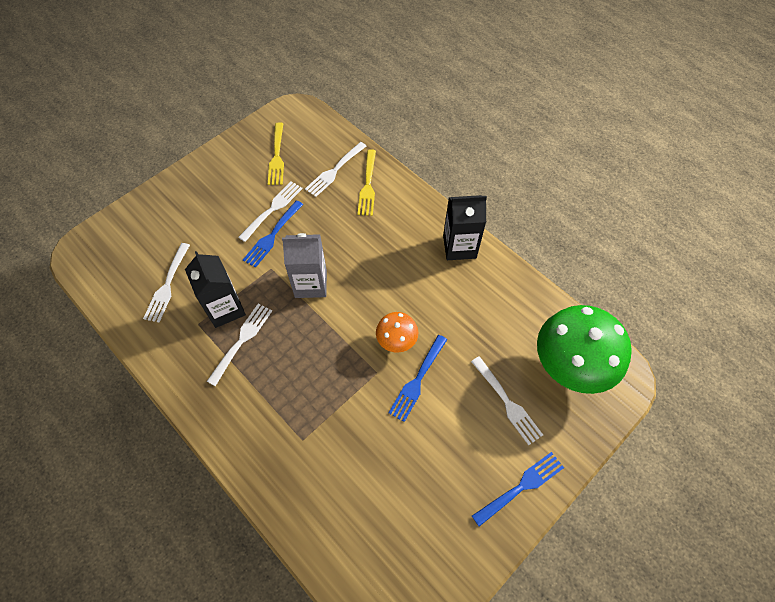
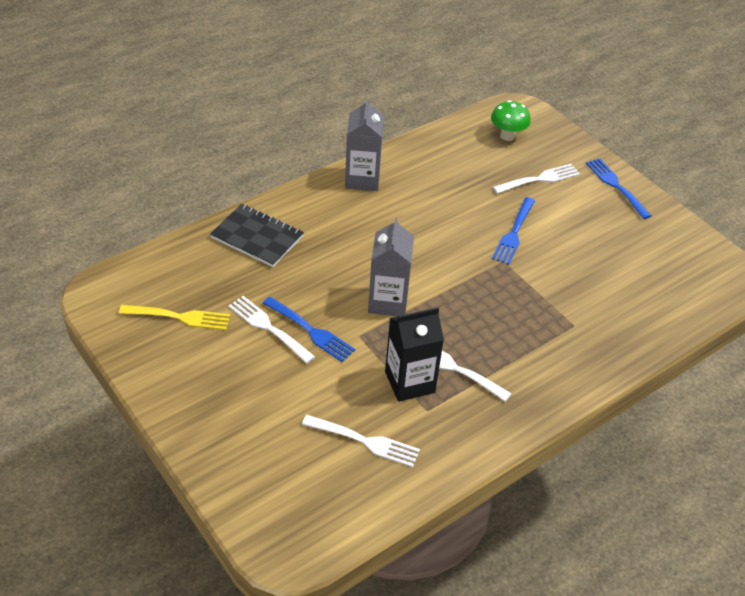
camera: 85 degrees left, 15 degrees down
white fork [305,142,366,197] -> none
yellow fork [357,149,376,216] -> black notebook [210,204,304,267]
orange mushroom [376,312,418,353] -> none
blue fork [388,335,447,422] -> blue fork turned 75 degrees clockwise [492,197,535,265]
black carton [443,195,487,260] -> grey carton [345,98,384,191]
green mushroom [537,305,632,394] -> green mushroom [491,100,531,141], size x0.50

